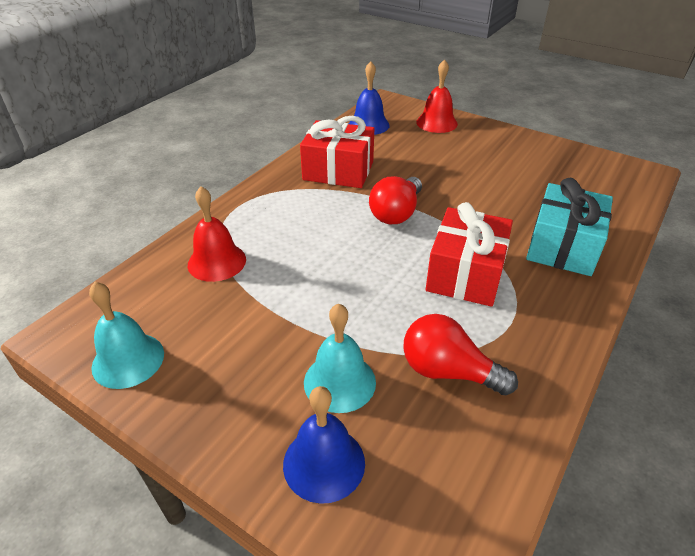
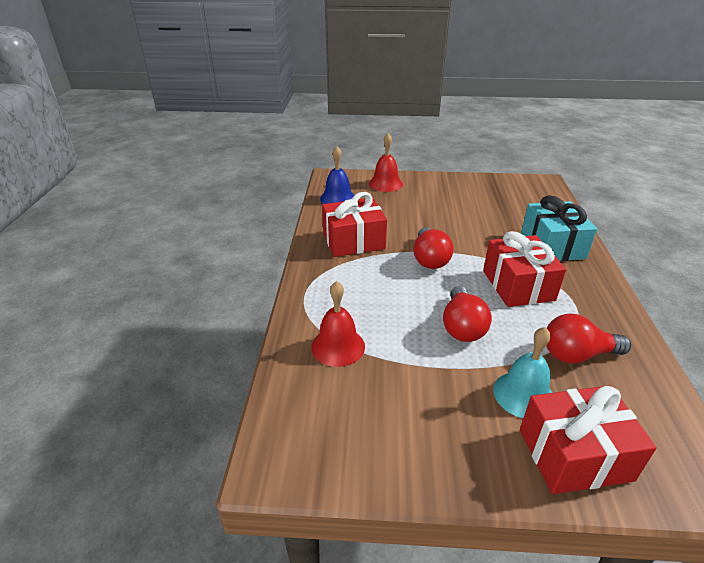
camera: 30 degrees left, 5 degrees down
turquoise bell [89,282,164,389] -> none
blue bell [283,386,365,504] -> red gift [520,385,657,494]
none -> red light bulb [443,286,492,342]

